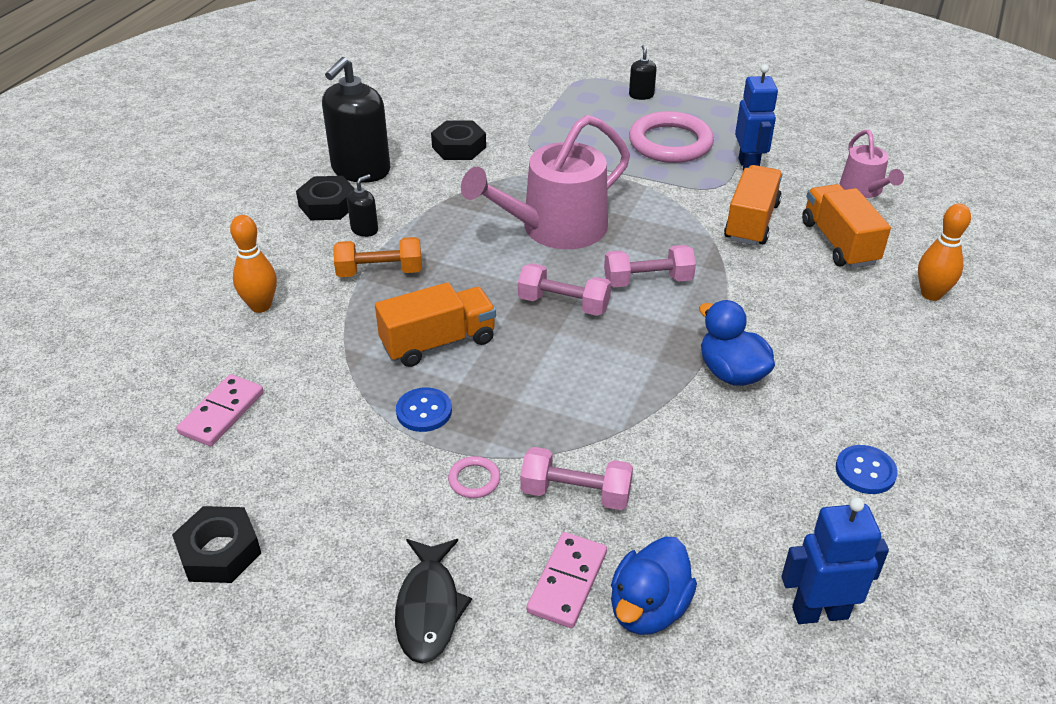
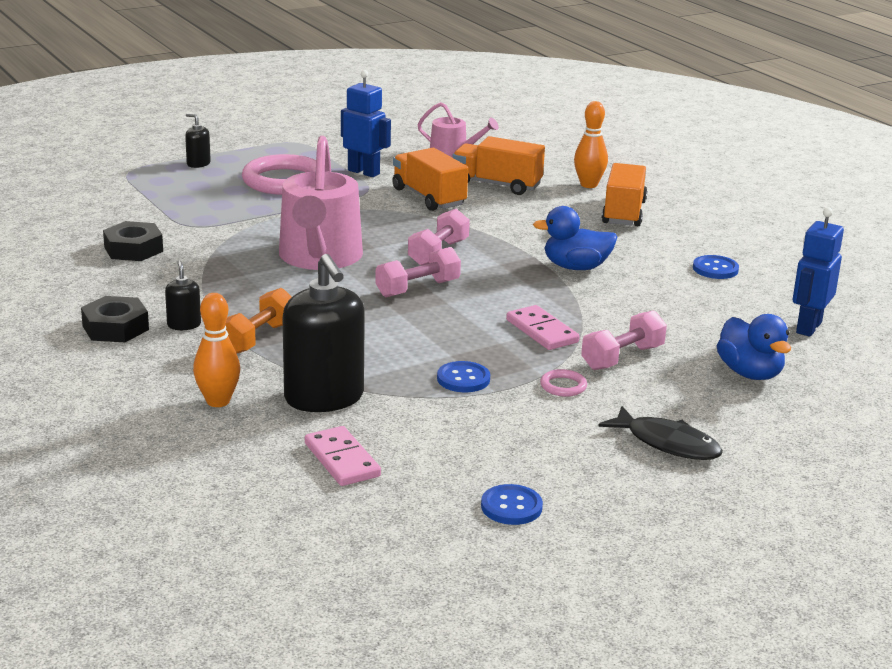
camera: 55 degrees left, 15 degrees down
black nut [172,506,261,583] -> blue button [481,484,543,525]
black soap dispenser [322,57,390,183] -> black soap dispenser moved to [283,254,365,412]
orange truck [375,282,496,367] -> orange truck moved to [602,163,647,226]
pink domino [527,532,607,628] -> pink domino moved to [506,305,580,350]

